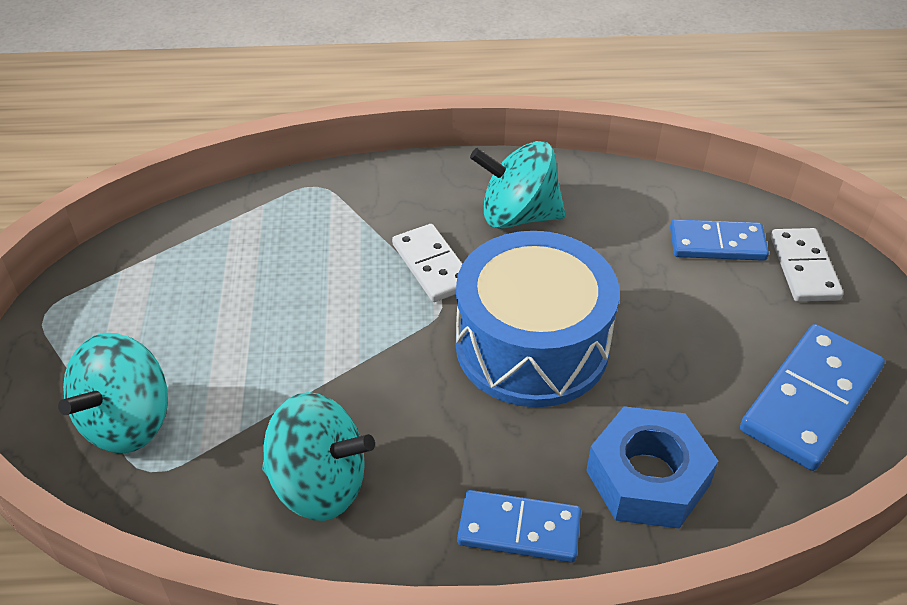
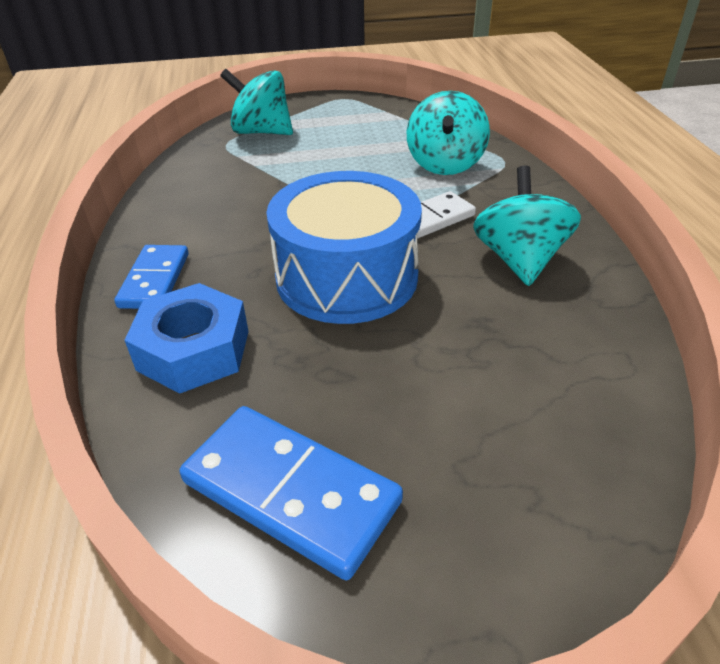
camera: 85 degrees right, 5 degrees down
turquoise spinning top [262,392,375,521] -> turquoise spinning top moved to [407,91,490,175]
blue domino [670,219,769,261] -> none
white domino [771,228,843,302] -> none

